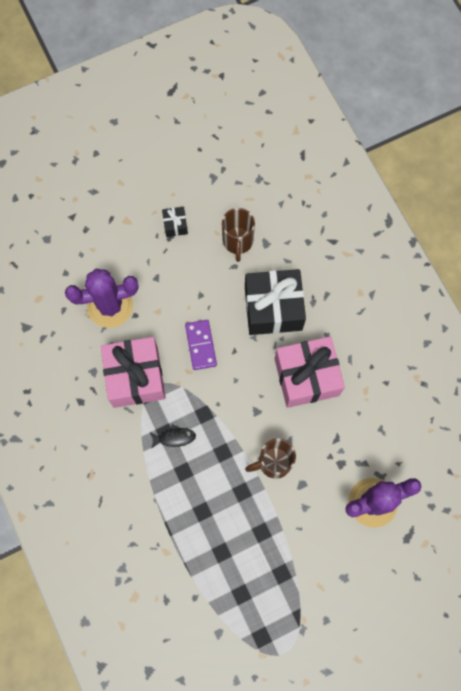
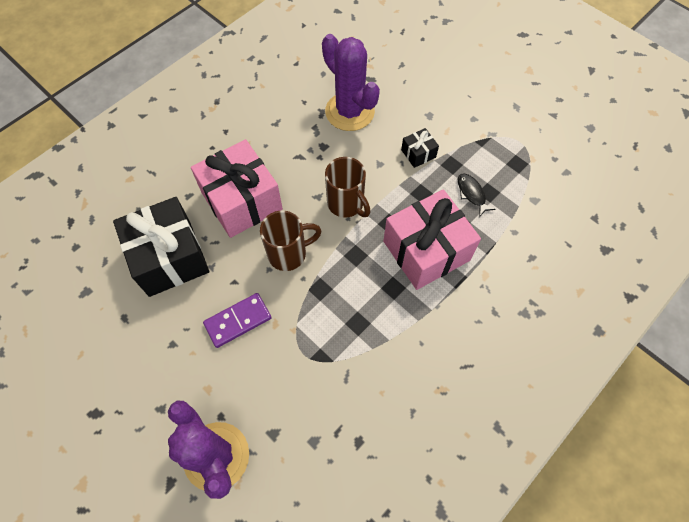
camera: 110 degrees left, 10 degrees down
pink gift [101,337,165,408] -> pink gift moved to [383,189,481,290]
black fish [150,425,196,449] -> black fish moved to [458,174,496,217]
black gift [162,207,188,237] -> black gift moved to [401,128,439,168]
brown mug [222,208,255,262] -> brown mug moved to [260,211,321,271]

